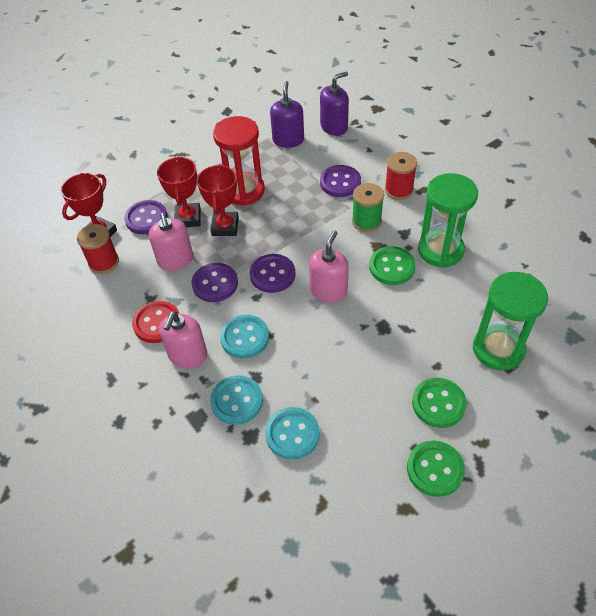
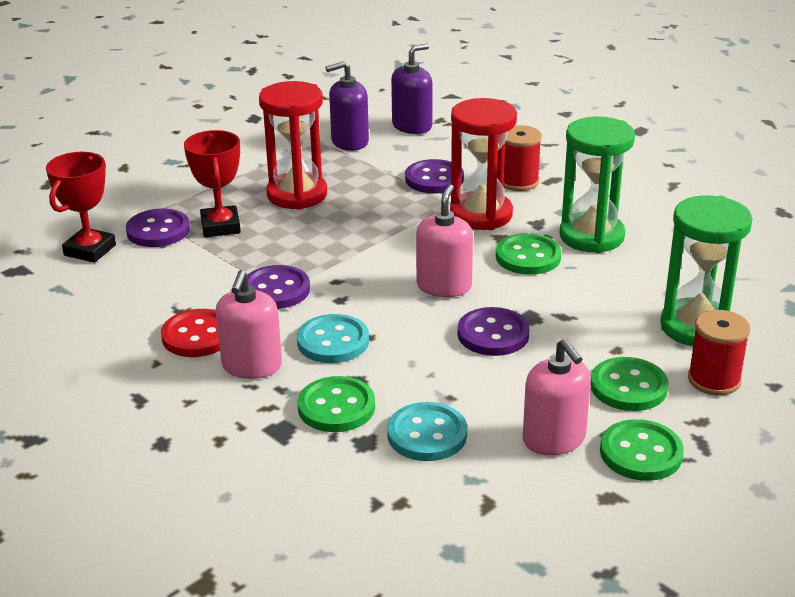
camera: 10 degrees left, 20 degrees down
red spool [77,224,119,274] -> red spool moved to [688,310,750,395]
pink soap dispenser [149,213,193,271] -> pink soap dispenser moved to [523,339,591,455]
red trophy [197,164,239,236] -> none
turquoise button [210,375,263,425] -> green button [297,376,375,432]
purple button [250,254,295,293] -> purple button moved to [458,307,530,356]
purple soap dispenser [270,81,304,148] -> purple soap dispenser turned 105 degrees counterclockwise [325,61,369,151]
green spool [352,183,384,232] -> red hourglass [450,98,517,230]

